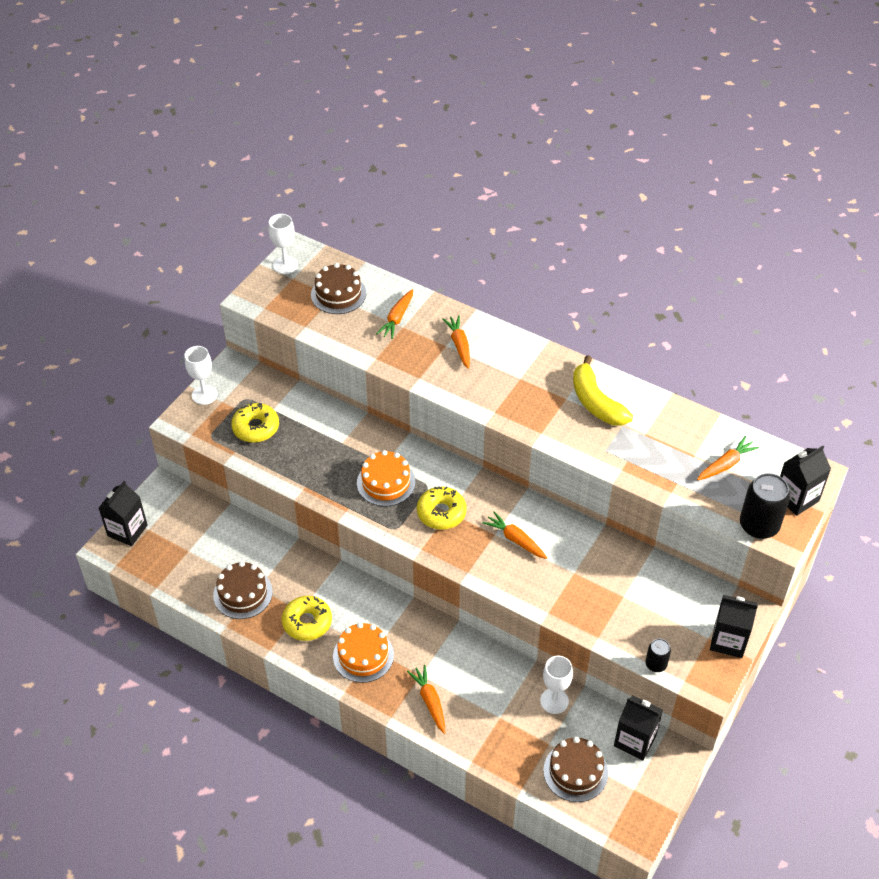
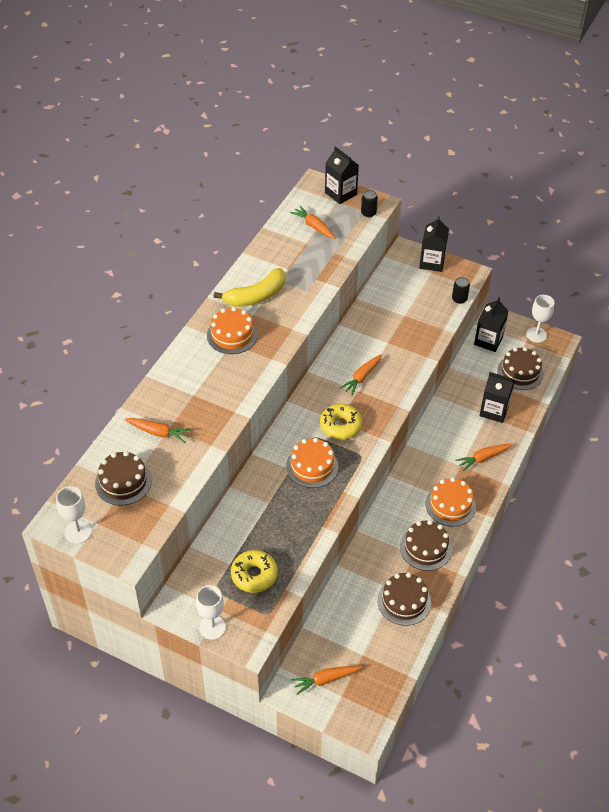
camera: 95 degrees left, 0 degrees up
black carton [99,481,148,546] -> black carton moved to [479,372,515,423]
yellow donut [282,596,332,641] -> brown cake [400,520,452,571]
orange carrot [442,315,470,369] -> orange carrot moved to [292,666,362,695]
white goblet [540,655,573,714] -> white goblet moved to [526,295,554,343]
black can [740,473,790,539] -> black can [361,190,378,217], size x0.53
none -> orange cake [207,307,258,354]

